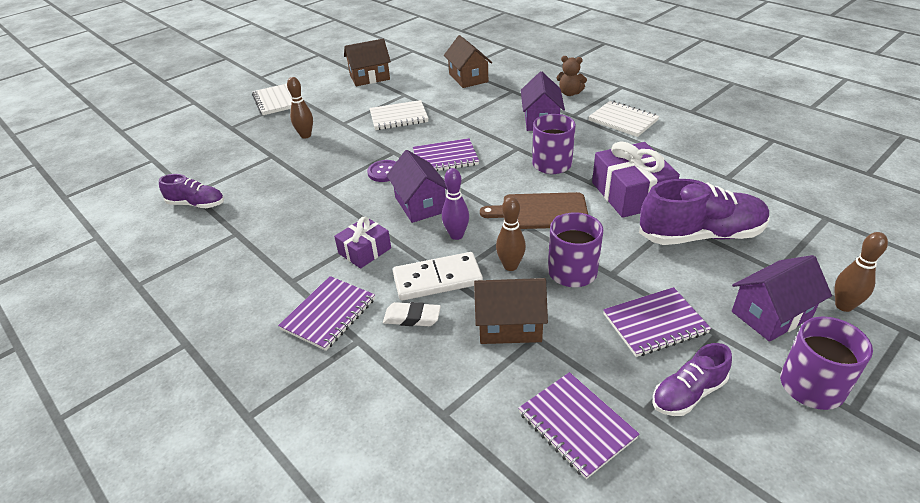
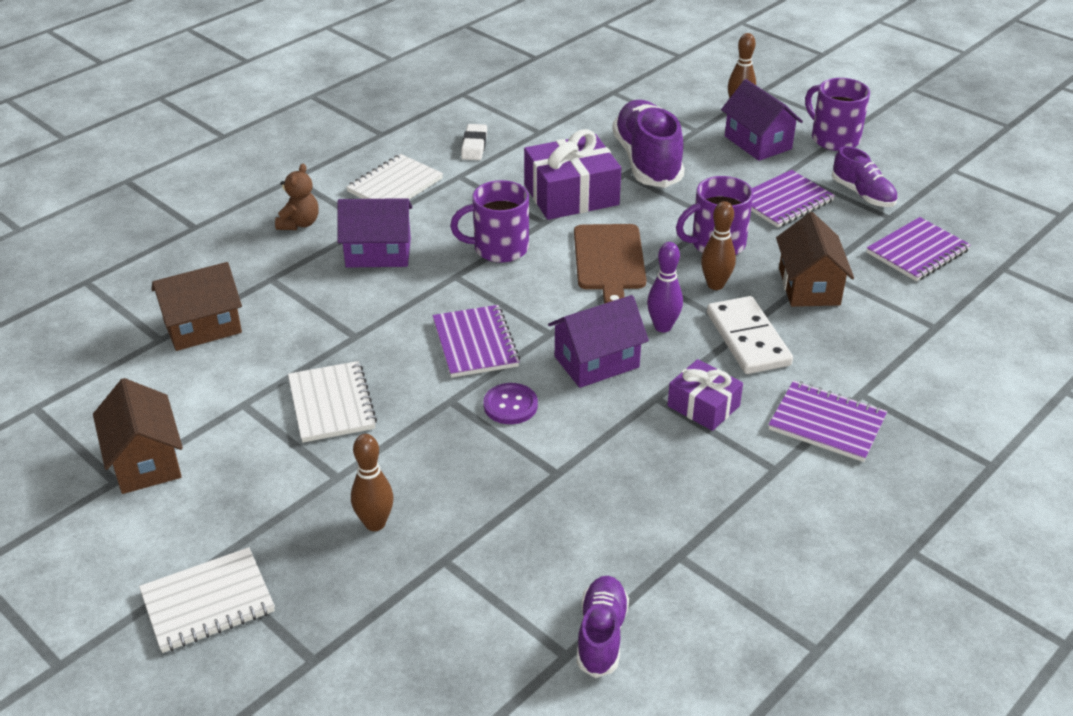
camera: 95 degrees left, 0 degrees up
white eraser [383,302,441,326] -> white eraser moved to [461,124,487,160]
purple notebook [603,287,711,357] -> purple notebook turned 75 degrees clockwise [751,170,835,228]

